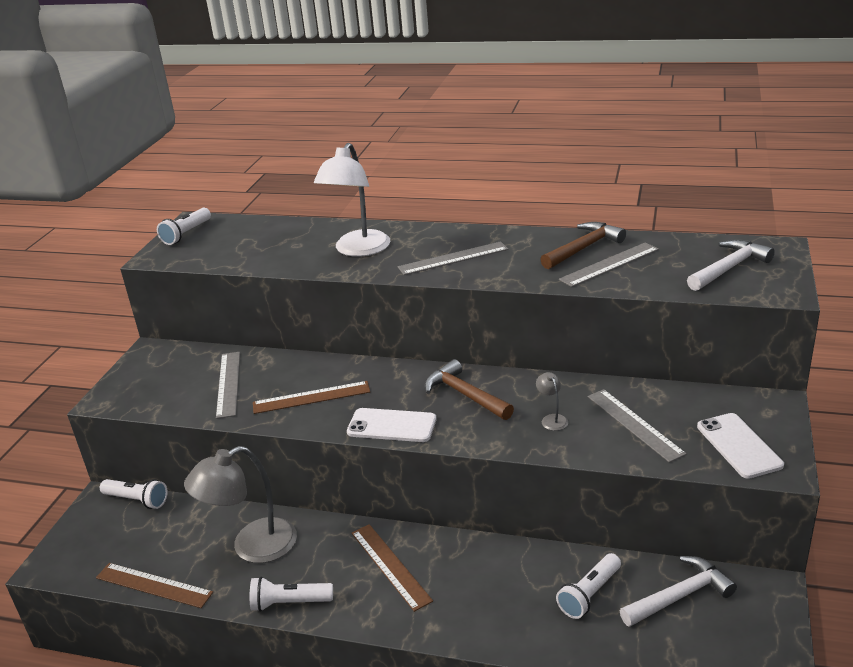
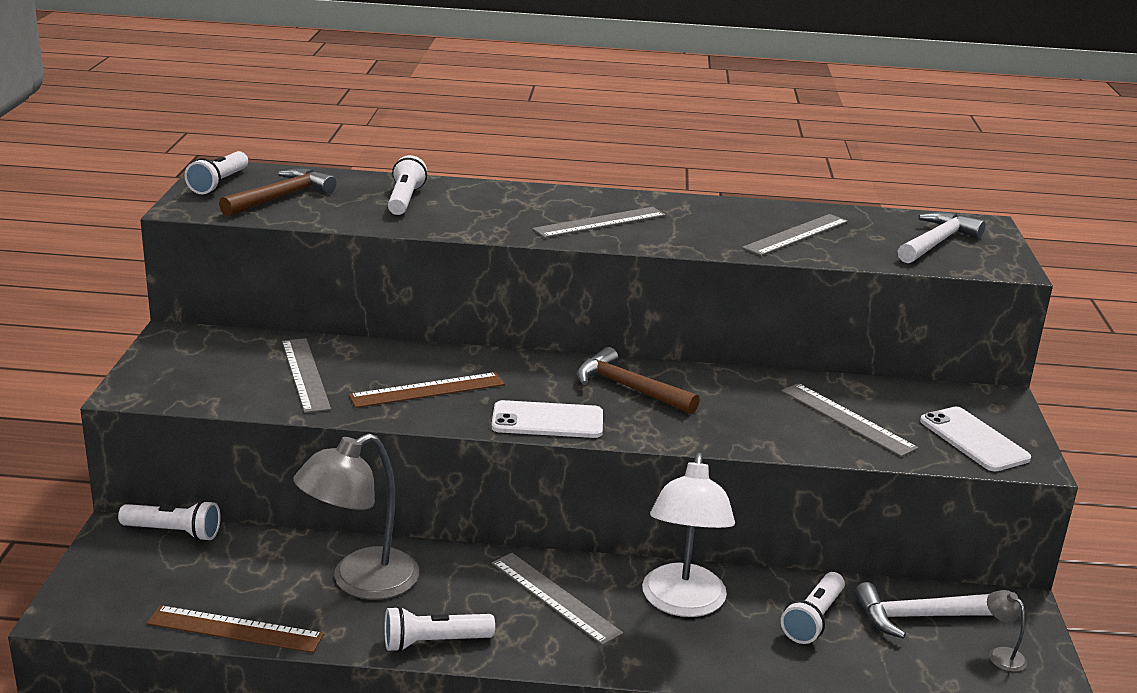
camera: 15 degrees left, 5 degrees down
white lamp [314,143,390,257] -> white lamp moved to [642,453,735,617]
brown ruler [352,524,433,612] -> grey ruler [492,553,623,646]
grey lamp [536,372,568,431] -> grey lamp moved to [987,590,1027,672]
brown hammer [540,222,626,269] -> brown hammer moved to [219,168,337,216]
white hammer [620,556,737,627] -> white hammer turned 150 degrees counterclockwise [854,582,992,638]
none -> white flashlight [388,155,427,215]

